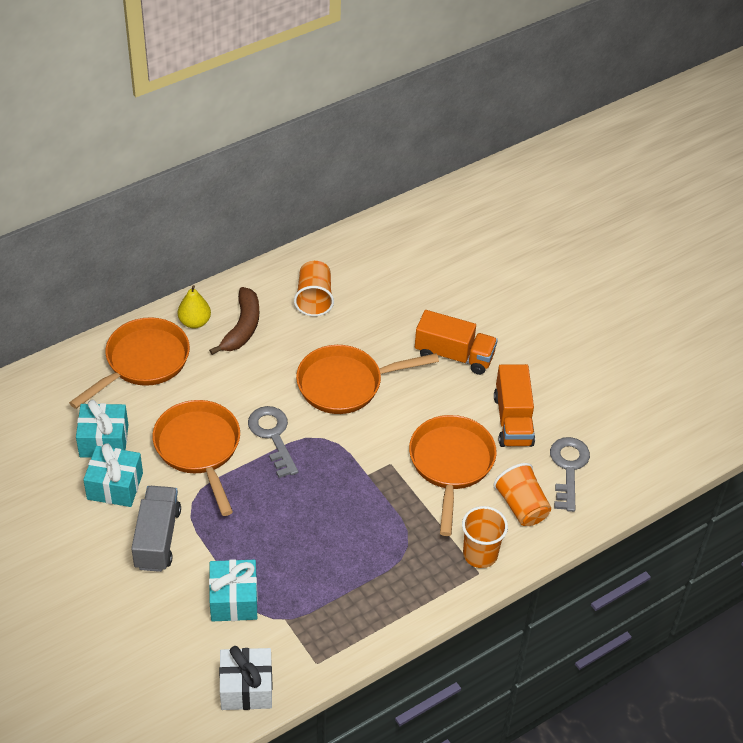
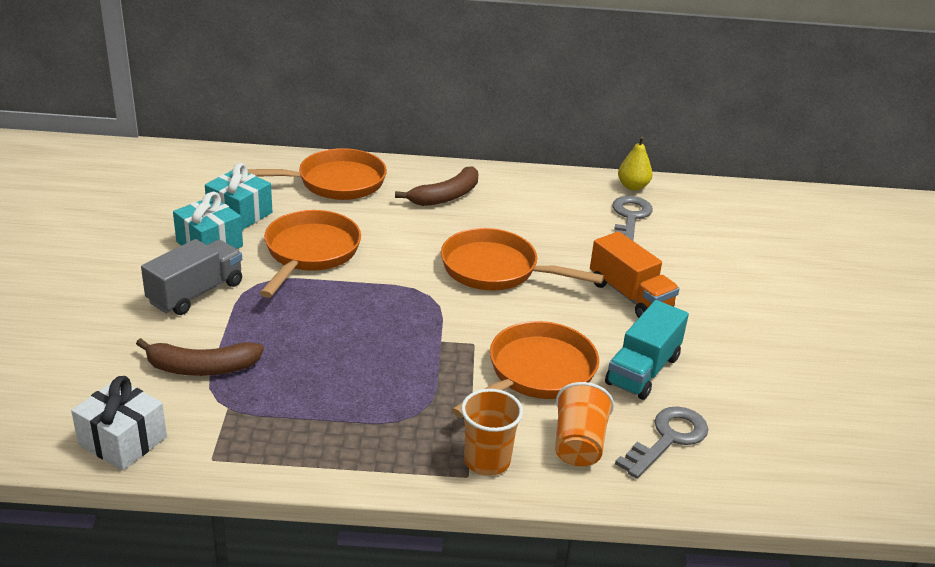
camera: 35 degrees right, 15 degrees down
yellow pear [178,285,211,328] -> yellow pear moved to [618,137,653,191]
turquoise gift [209,559,258,621] -> brown banana [136,338,264,376]
grey key [248,406,298,478] -> grey key moved to [612,196,653,241]
orange cup [294,261,334,316] -> none
orange truck [494,364,535,447] -> turquoise truck [605,300,689,400]

